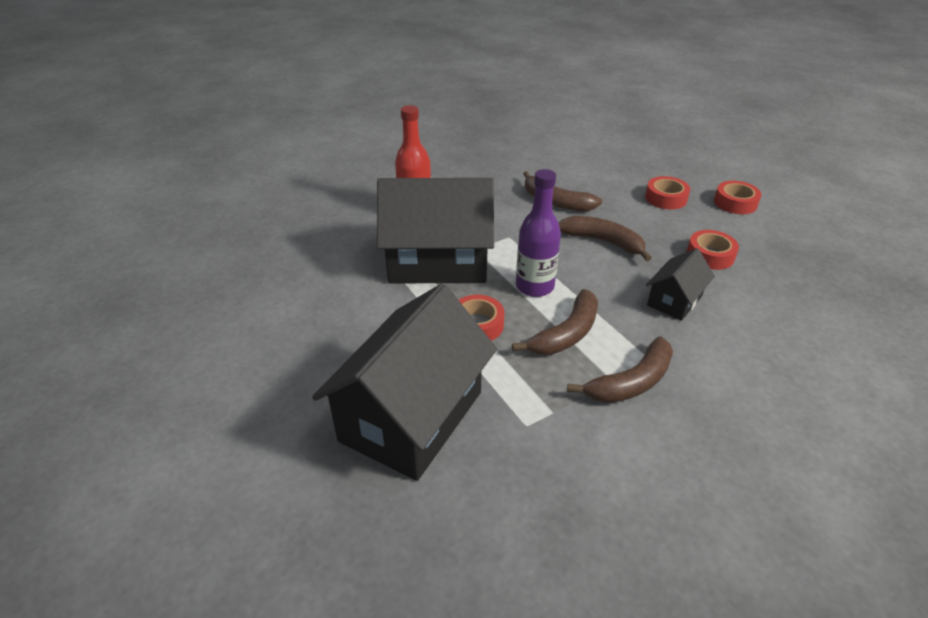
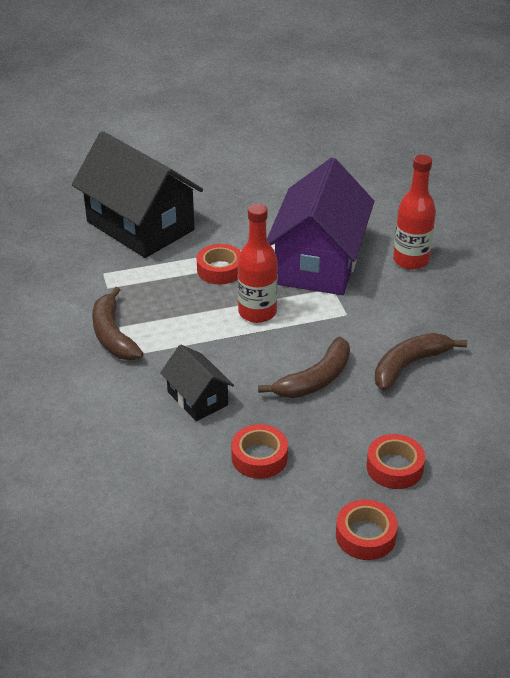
camera: 105 degrees right, 0 degrees up
black house [377,178,494,283] -> purple house [267,158,374,295]
brown banana [512,289,598,355] -> none
purple bottle [516,169,561,297] -> red bottle [238,204,278,323]

